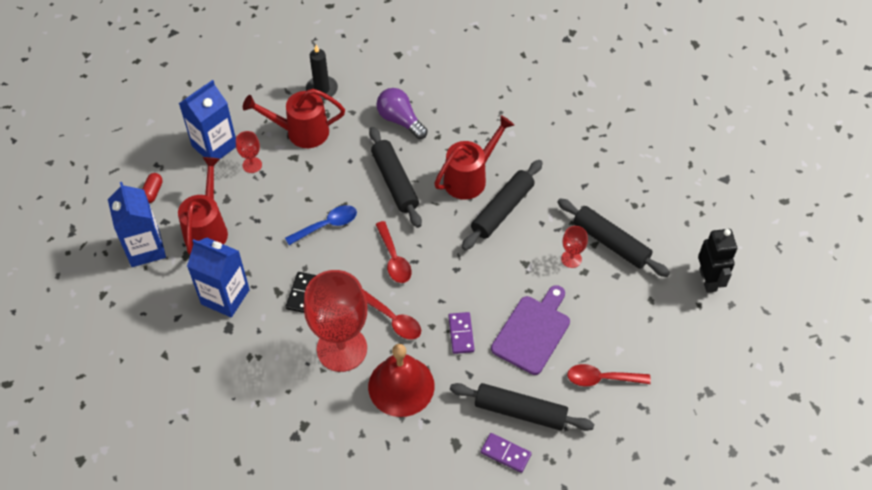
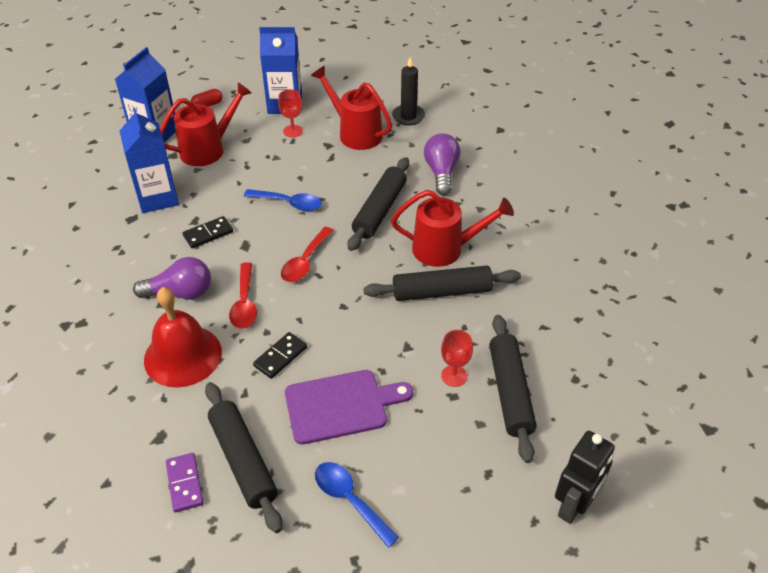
camera: 45 degrees right, 10 degrees down
red goblet [303,270,368,372] -> purple light bulb [133,257,211,300]
purple domino [448,312,475,354] -> black domino [253,332,307,379]
red spoon [567,364,651,387] -> blue spoon [315,462,399,548]

